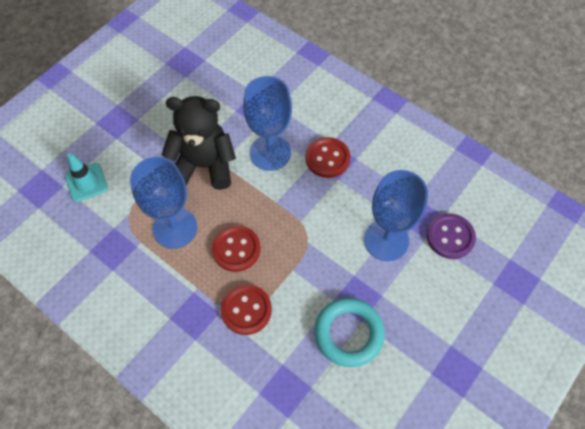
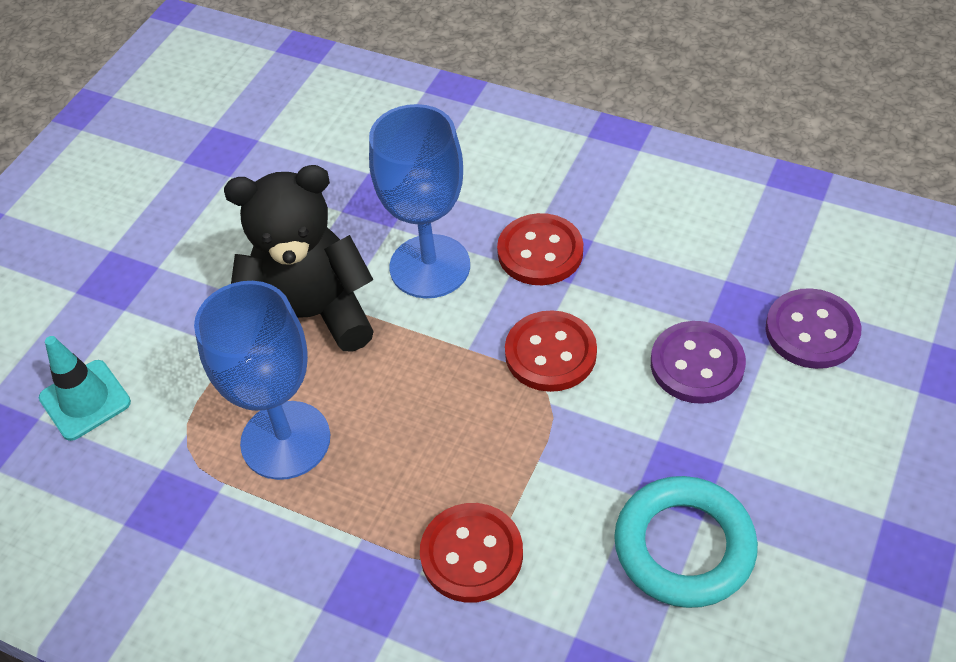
camera: 10 degrees left, 10 degrees down
red button [212,225,260,272] -> red button moved to [505,310,597,392]
blue goblet [364,170,428,261] -> purple button [651,321,746,404]

